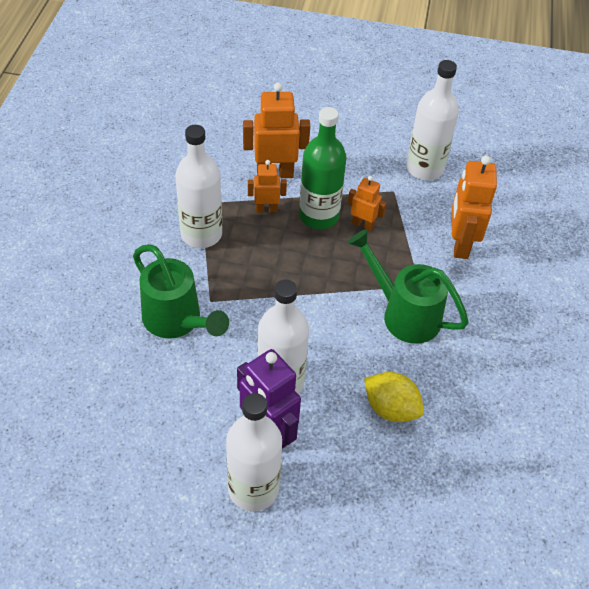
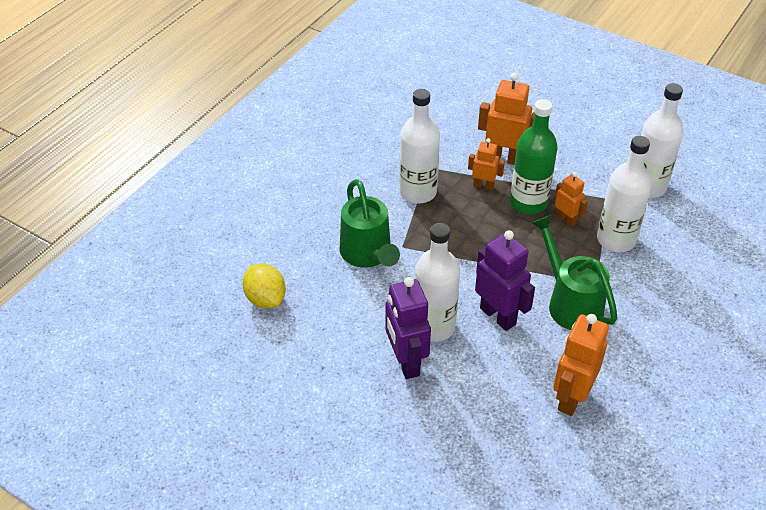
camera: 25 degrees right, 5 degrees down
white bottle [226,393,282,511] -> white bottle moved to [597,136,652,252]
yellow lemon [364,372,424,422] -> yellow lemon moved to [243,264,286,308]
orange robot [452,155,497,259] -> orange robot moved to [553,314,609,416]
none -> purple robot [475,230,535,331]

